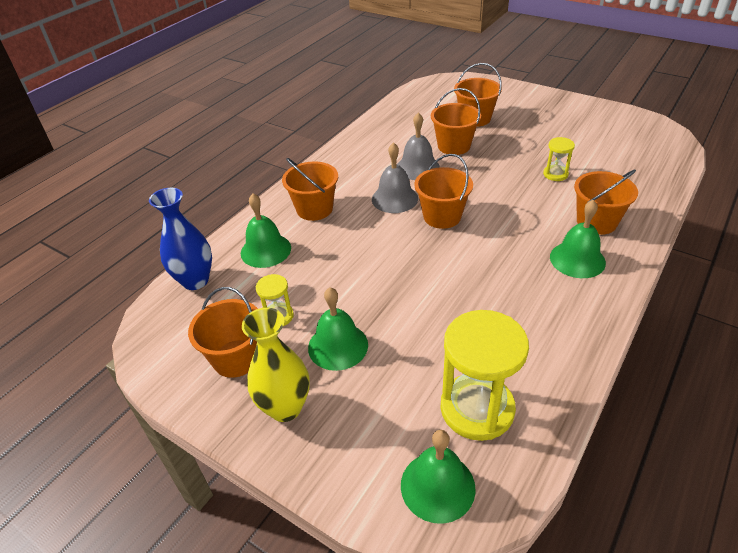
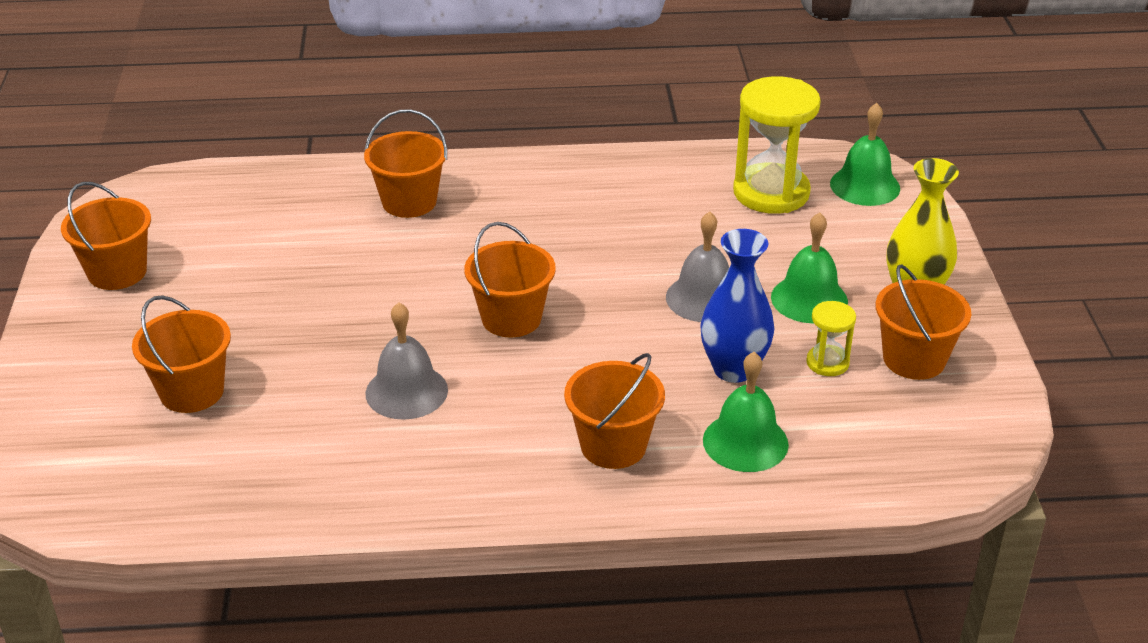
camera: 130 degrees left, 5 degrees down
blue vase [149,188,212,290] -> blue vase moved to [700,229,774,383]
grey bell [372,142,418,213] -> grey bell moved to [666,212,729,322]
orange bucket [431,88,481,155] -> orange bucket moved to [61,182,151,290]
yellow hourglass [543,137,575,181] -> none
green bell [550,200,606,278] -> none

